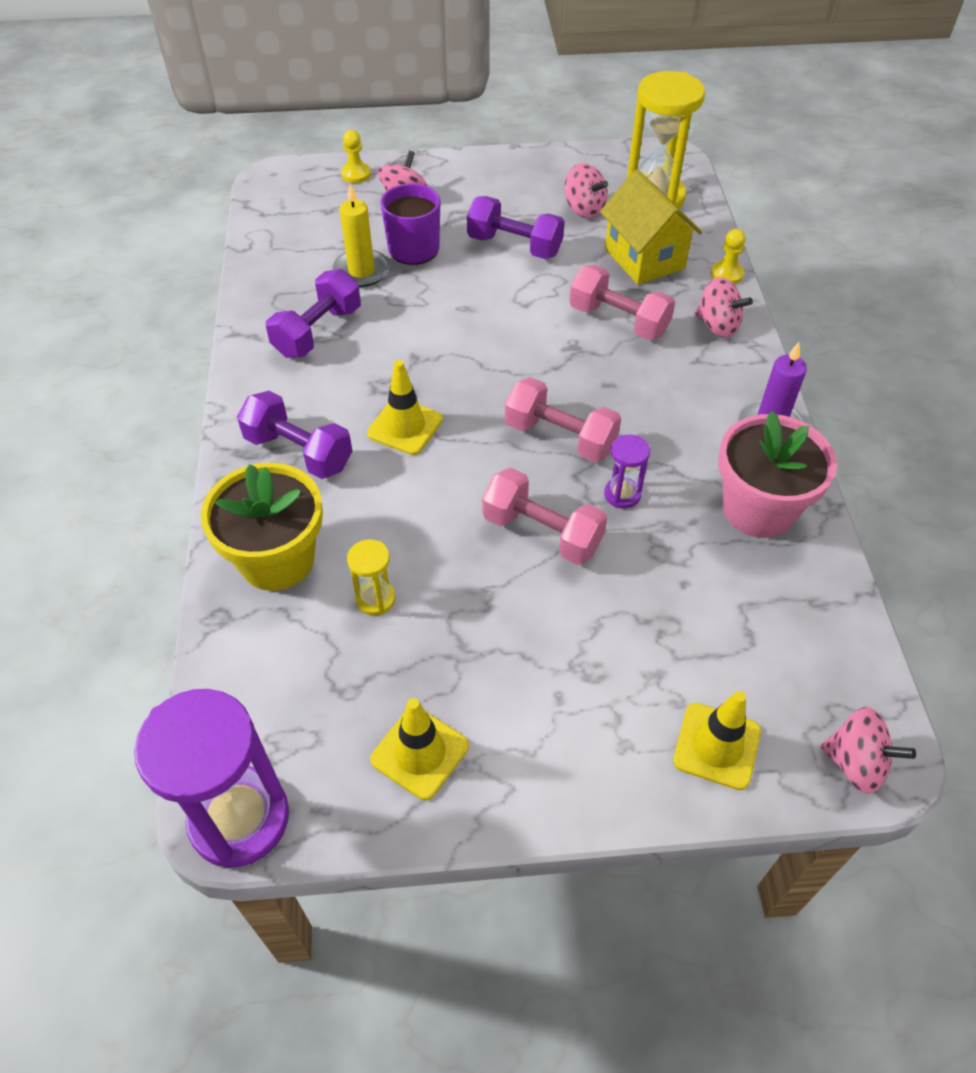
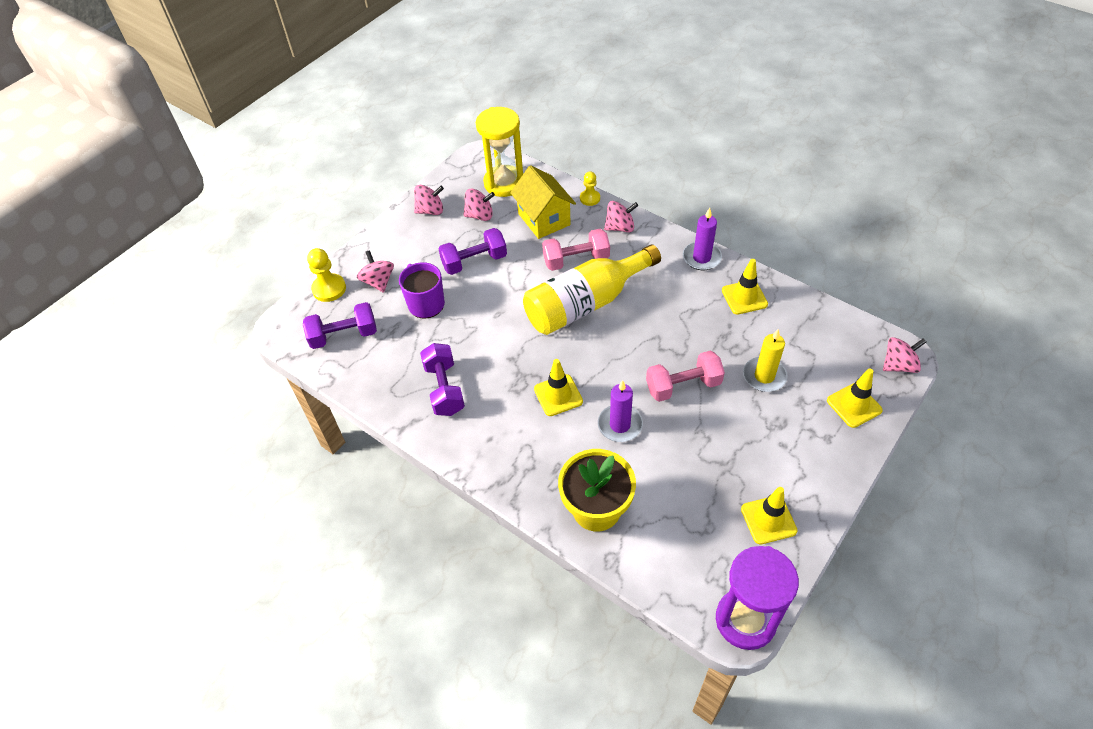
camera: 45 degrees left, 0 degrees up
purple dumbbell [237,391,352,479] -> purple dumbbell moved to [303,302,377,349]
yellow candle [332,184,390,287] -> yellow candle moved to [743,330,788,392]
yellow pawn [341,130,371,183] -> yellow pawn [307,248,346,302], size x1.52
yellow hourglass [347,539,395,616] -> none
pink dumbbell [505,377,621,462] -> none
yellow house [600,169,702,285] -> yellow house turned 45 degrees clockwise [510,165,576,239]
purple hourglass [604,434,650,509] -> none
pink flower pot [718,411,837,538] -> yellow traffic cone [722,259,768,315]
none -> pink spinning top [414,185,444,215]
none -> yellow bottle [523,244,661,335]
none -> purple candle [598,380,643,442]

